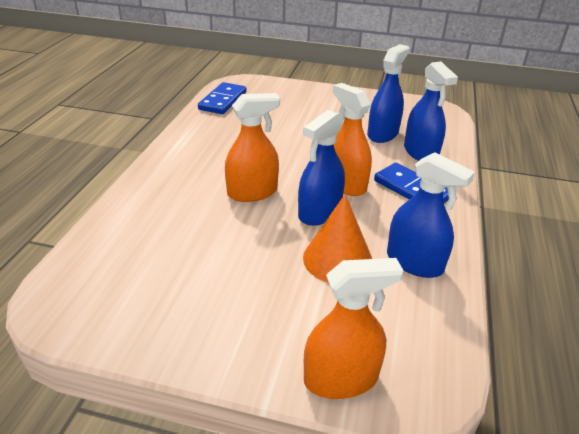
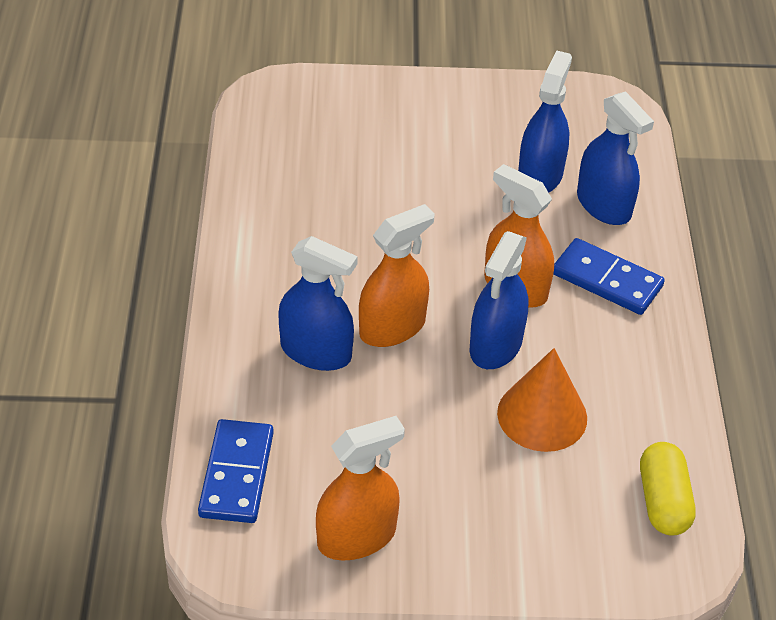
camera: 15 degrees left, 10 degrees up
blue domino [198,82,246,114] -> blue domino moved to [198,419,274,523]
orange spray bottle [304,258,403,399] -> orange spray bottle moved to [316,416,405,560]
blue spray bottle [387,152,475,278] -> blue spray bottle moved to [278,236,358,371]
none -> yellow capsule [640,442,696,536]

